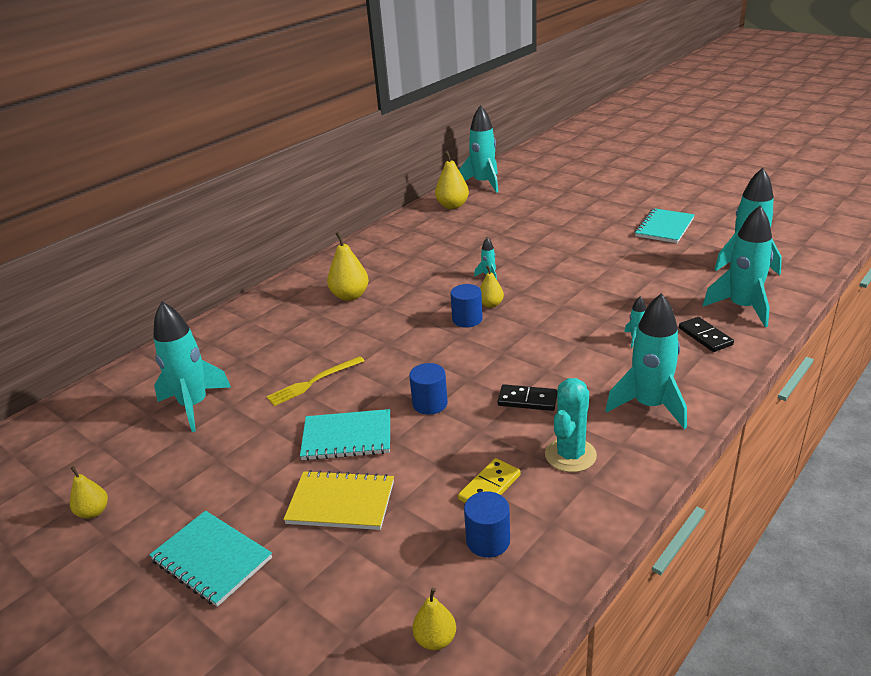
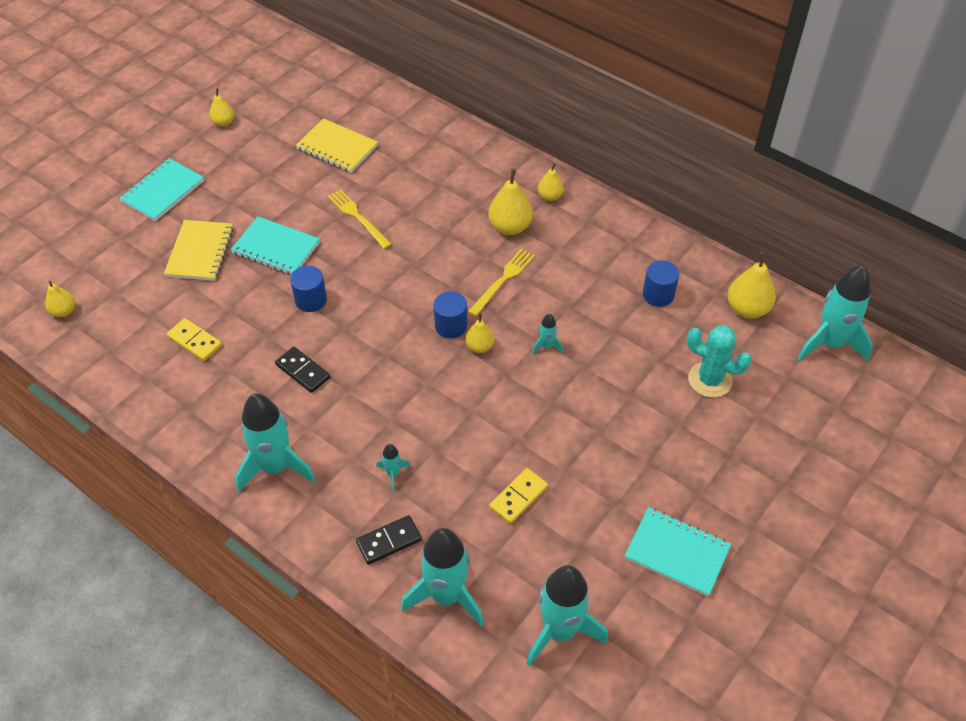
camera: 85 degrees right, 20 degrees up
turquoise rocket [153,302,231,432] -> yellow notebook [296,118,378,173]
turquoise notebook [300,409,390,461] -> turquoise notebook turned 60 degrees counterclockwise [231,216,320,275]
blue cylinder [464,491,510,558] -> blue cylinder moved to [643,260,679,307]
black domino [498,384,557,411] -> black domino turned 60 degrees counterclockwise [275,347,330,393]
turquoise cactus [545,378,597,472] -> turquoise cactus moved to [687,326,752,398]
none -> yellow fork [468,249,535,317]
none -> yellow domino [489,468,548,524]
none -> yellow pear [538,163,564,201]

